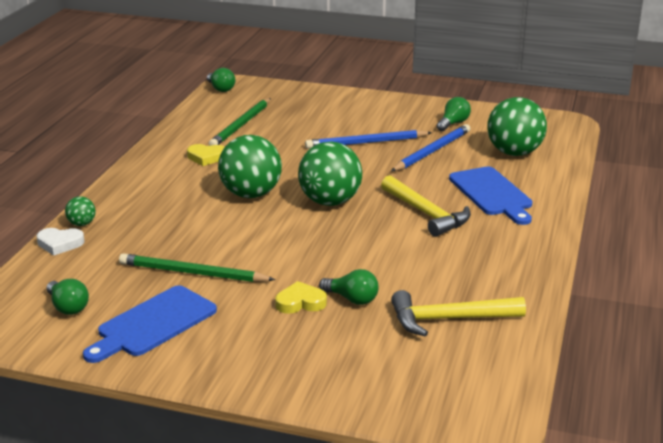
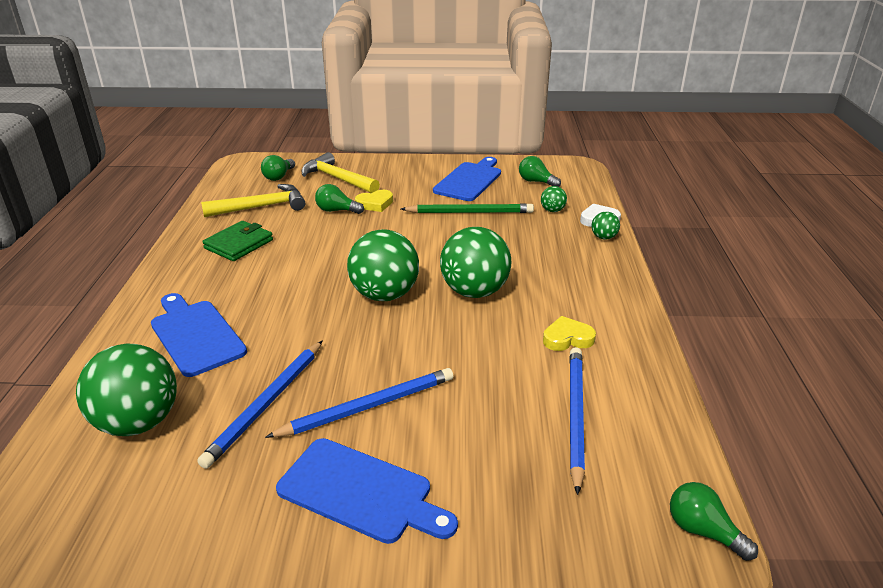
camera: 165 degrees right, 5 degrees up
green pencil [208,98,271,146] -> blue pencil [569,347,585,495]
yellow hammer [381,175,471,237] -> yellow hammer moved to [301,152,380,193]
green light bulb [437,97,471,131] -> green light bulb moved to [261,155,295,181]
none -> green wallet [202,221,273,261]
none -> blue cutting board [276,438,458,544]
none -> green ball [541,186,567,212]

